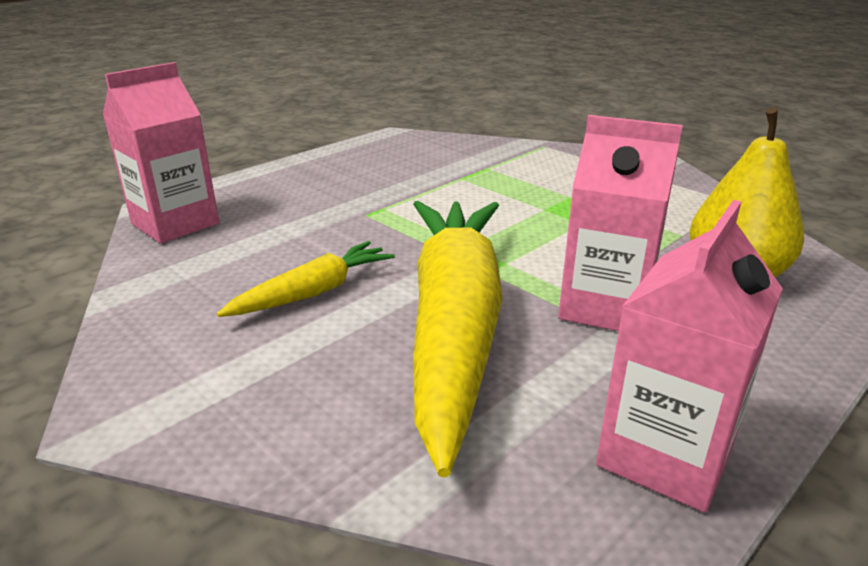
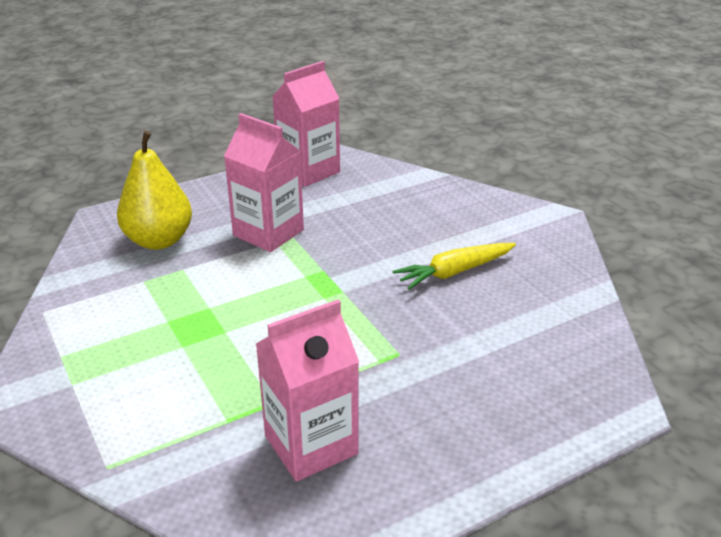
camera: 165 degrees left, 5 degrees up
pink carton [103,62,219,244] -> pink carton moved to [256,300,359,482]
yellow carrot [413,201,503,477] -> none

